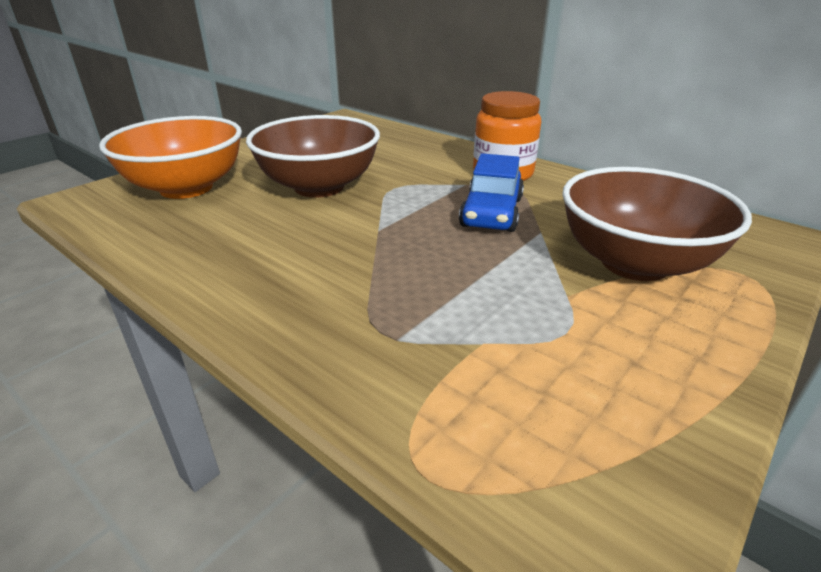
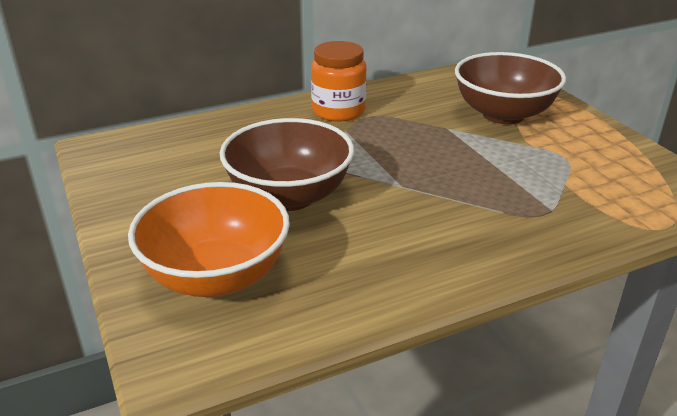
camera: 65 degrees left, 0 degrees up
blue car [459,153,524,232] -> none

